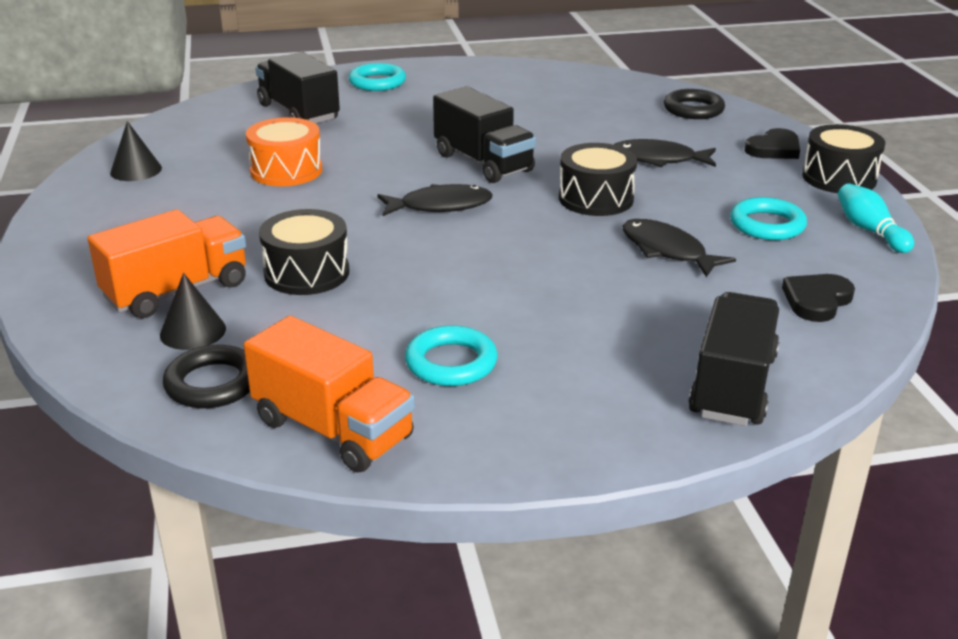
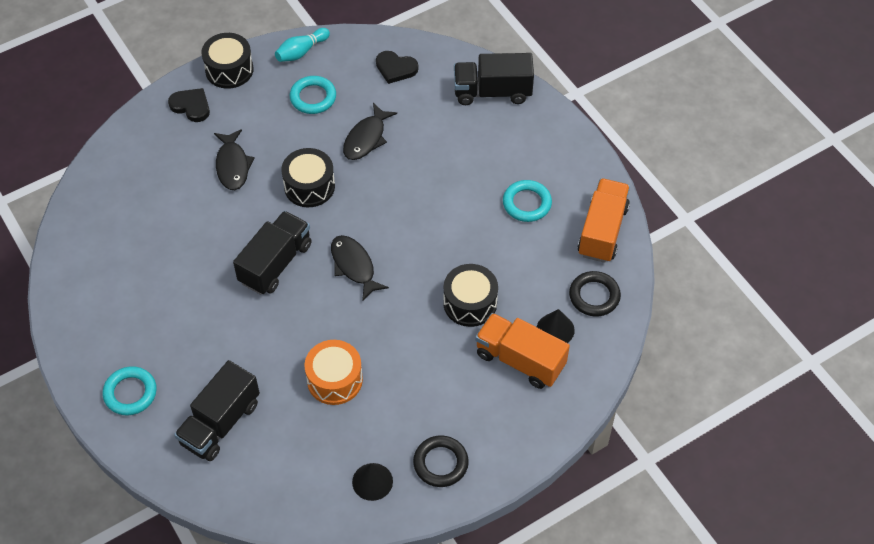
camera: 110 degrees left, 25 degrees up
black ring [664,89,725,119] -> black ring moved to [413,435,469,487]

